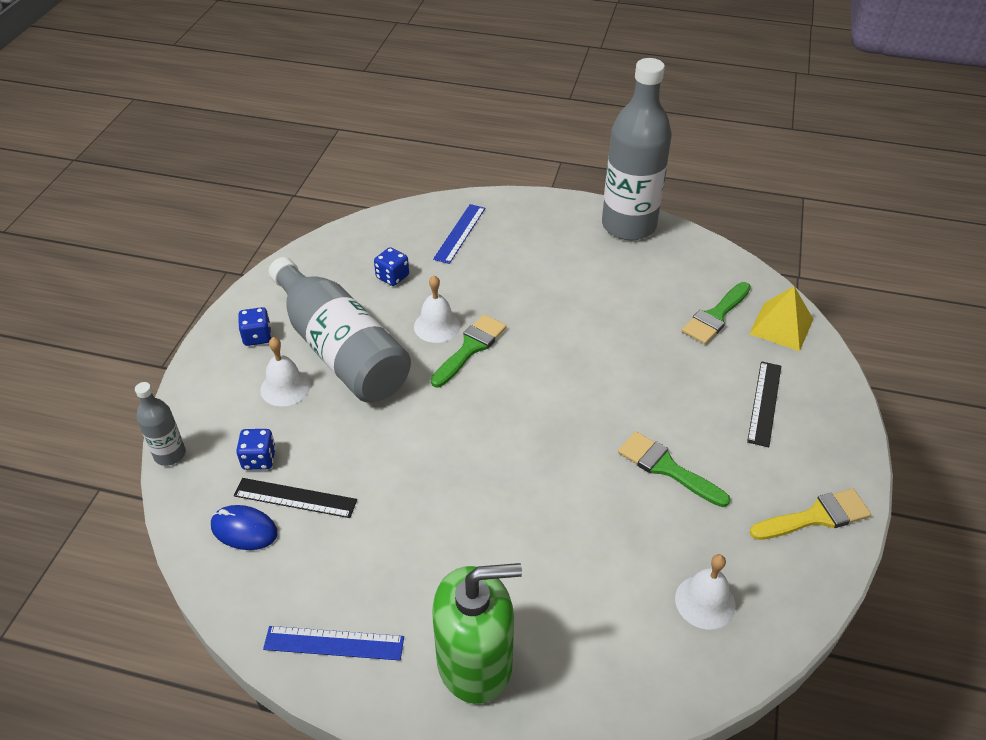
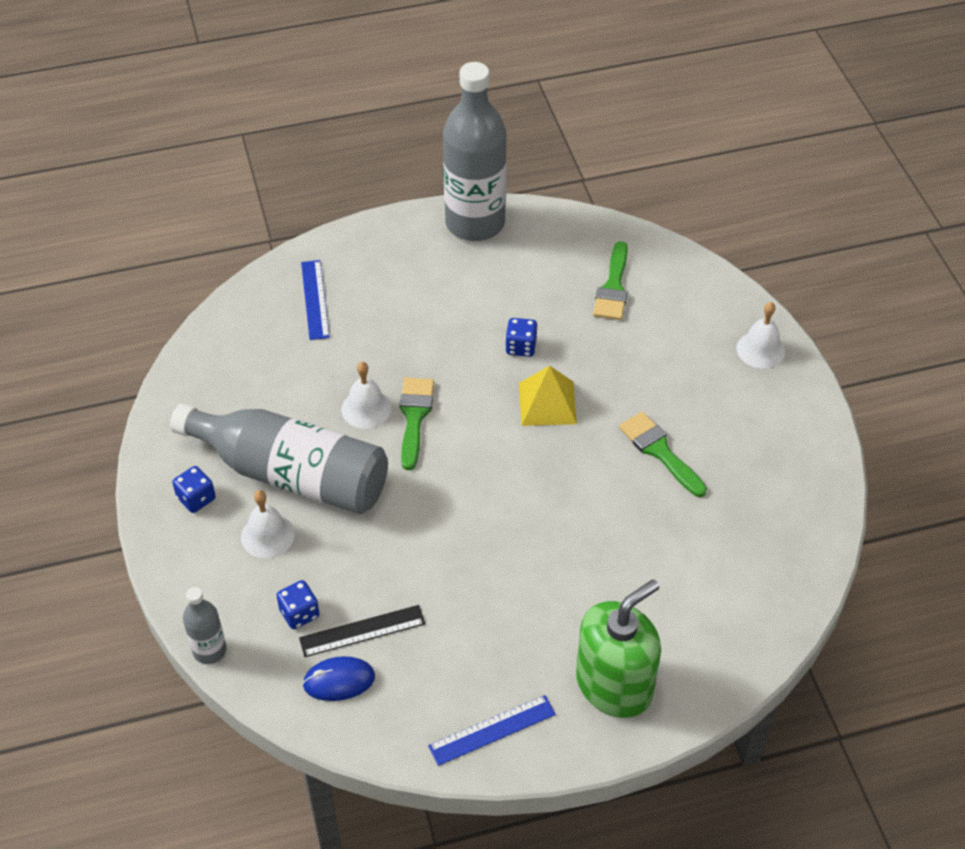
camera: 30 degrees left, 5 degrees up
blue dice [374,247,409,286] -> blue dice moved to [505,318,538,357]
green brush [618,431,730,507] -> green brush turned 45 degrees clockwise [619,412,707,497]
white bell [675,554,736,630] -> white bell moved to [736,302,785,369]
black ruler [747,361,781,447] -> none
yellow pyramid [749,286,813,351] -> yellow pyramid moved to [519,366,577,426]
yellow brush [750,488,871,540] -> none

